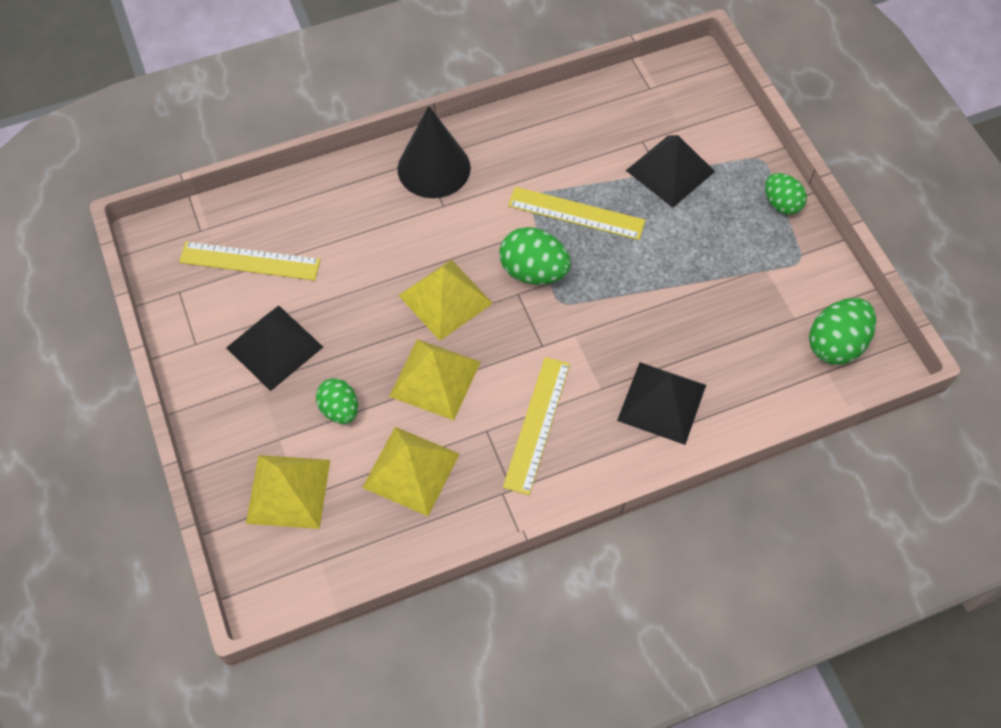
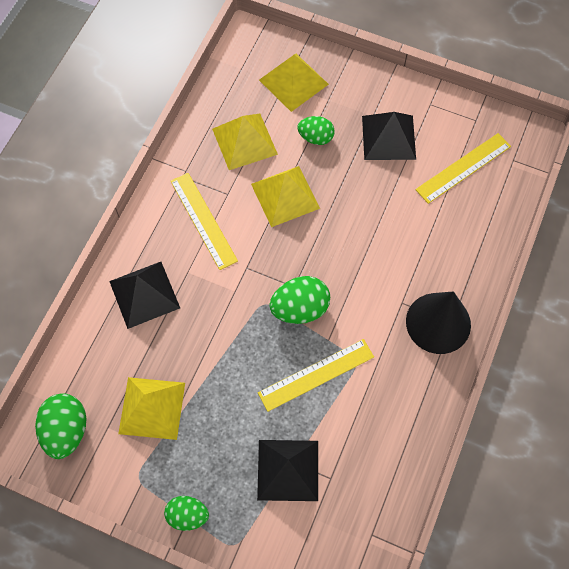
camera: 135 degrees right, 5 degrees up
yellow pyramid [398,259,493,341] -> yellow pyramid moved to [118,377,185,440]

